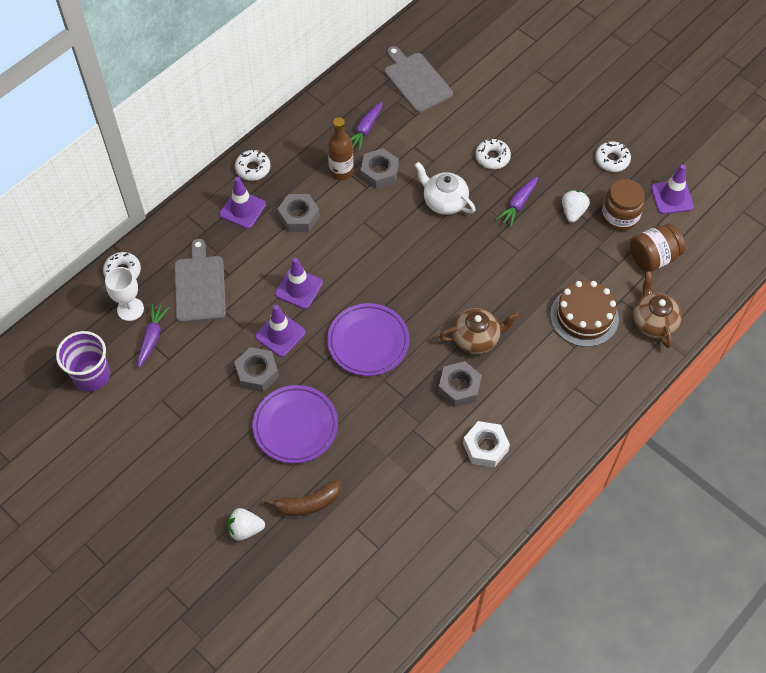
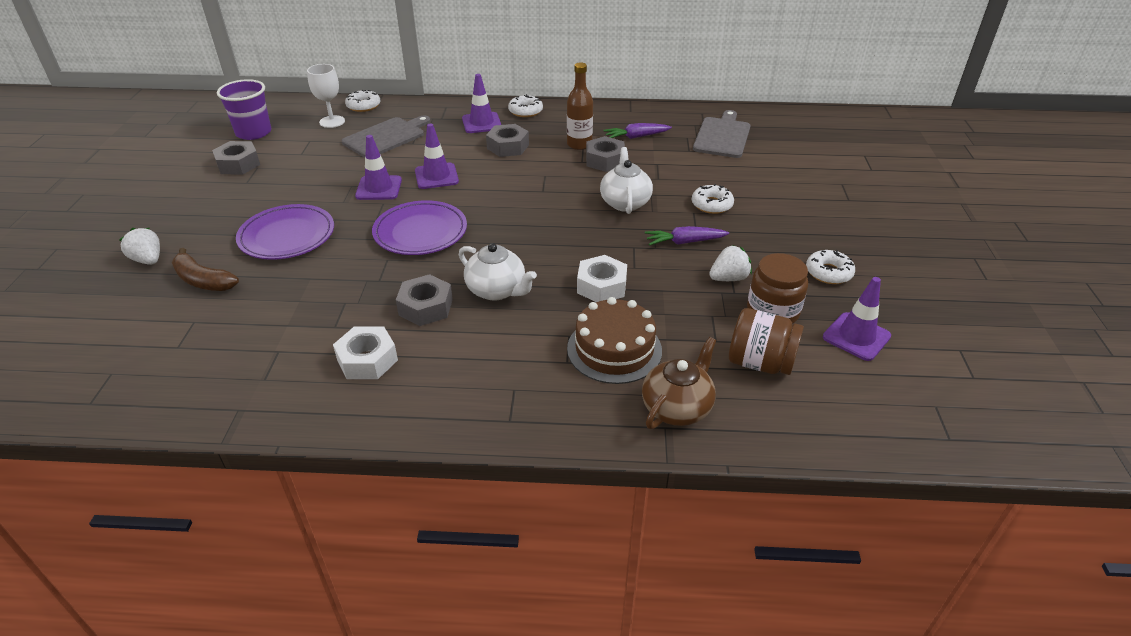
camera: 50 degrees right, 20 degrees down
purple carrot [138,304,170,368] -> none
grey nut [235,347,279,392] -> grey nut moved to [212,141,260,175]
brown teapot [439,308,519,354] -> white teapot [459,243,537,301]
none -> white nut [577,255,627,302]

